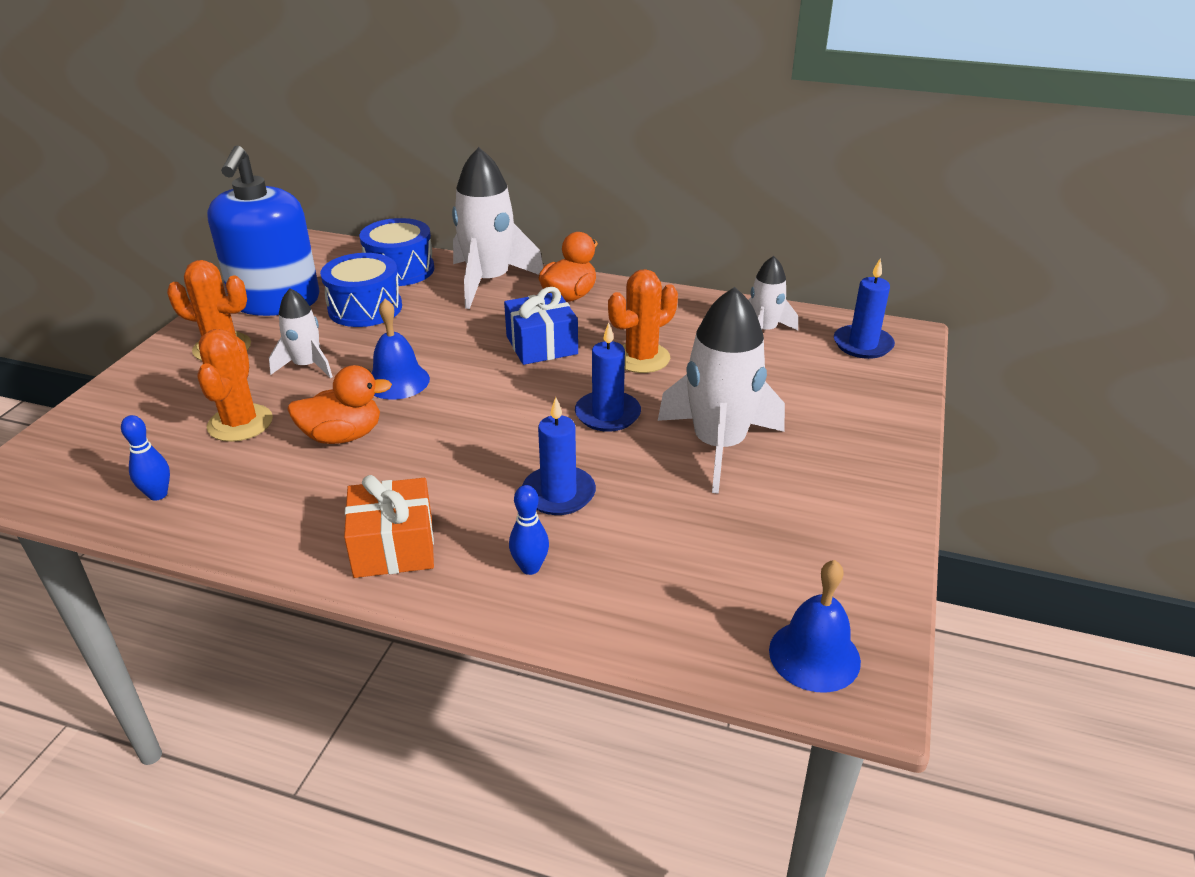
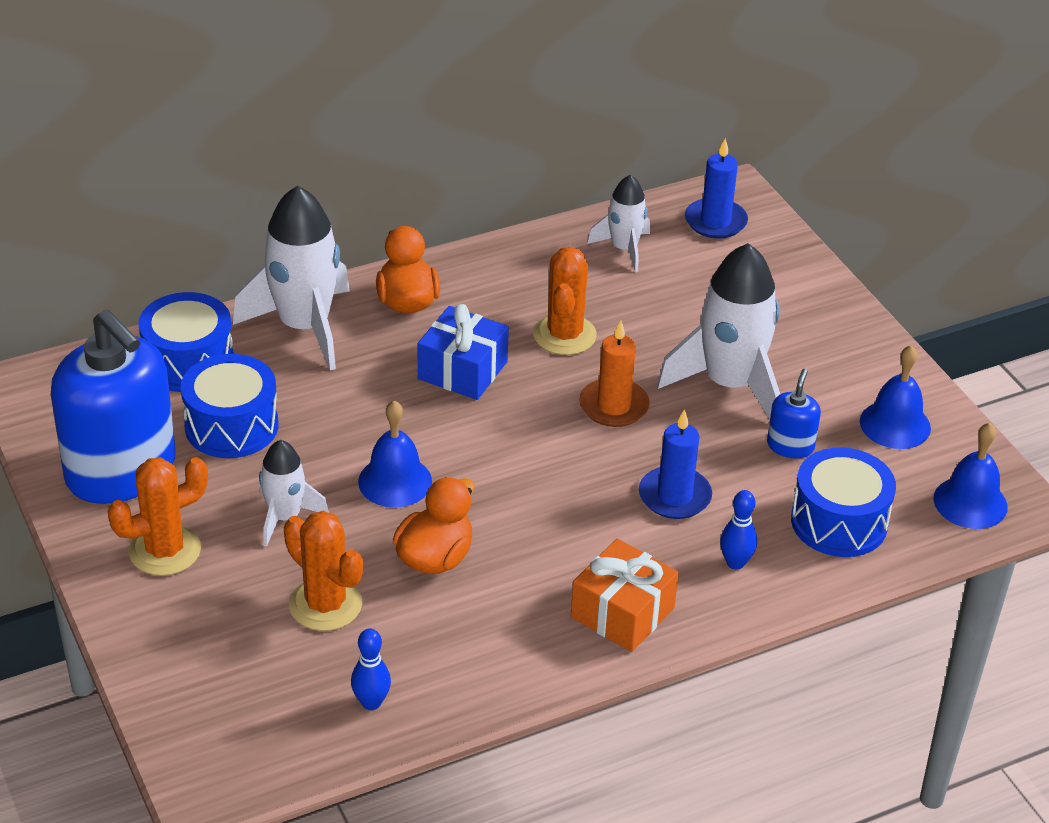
camera: 45 degrees left, 5 degrees up
blue candle [575,322,641,432] -> orange candle [579,320,650,427]
none -> blue soap dispenser [767,369,821,458]
none -> blue drum [791,447,896,557]
none -> blue bell [860,345,931,449]

